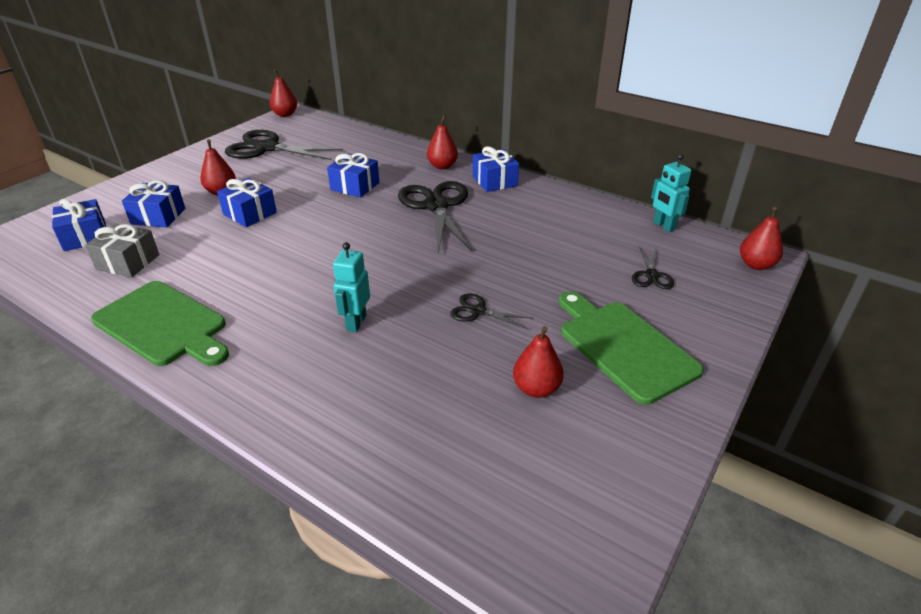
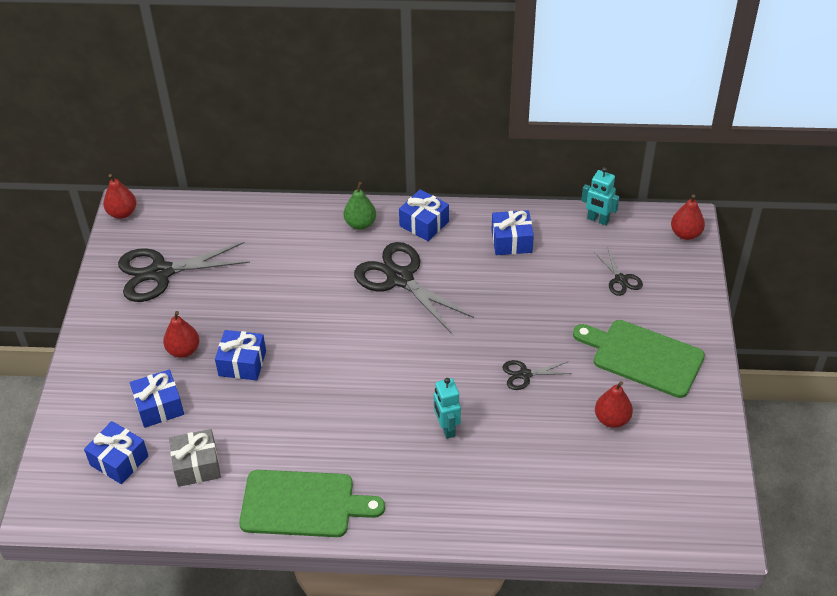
camera: 30 degrees left, 10 degrees up
blue gift [327,153,379,198] -> blue gift moved to [492,210,534,255]
red pear [427,115,458,169] -> green pear [344,182,376,230]

